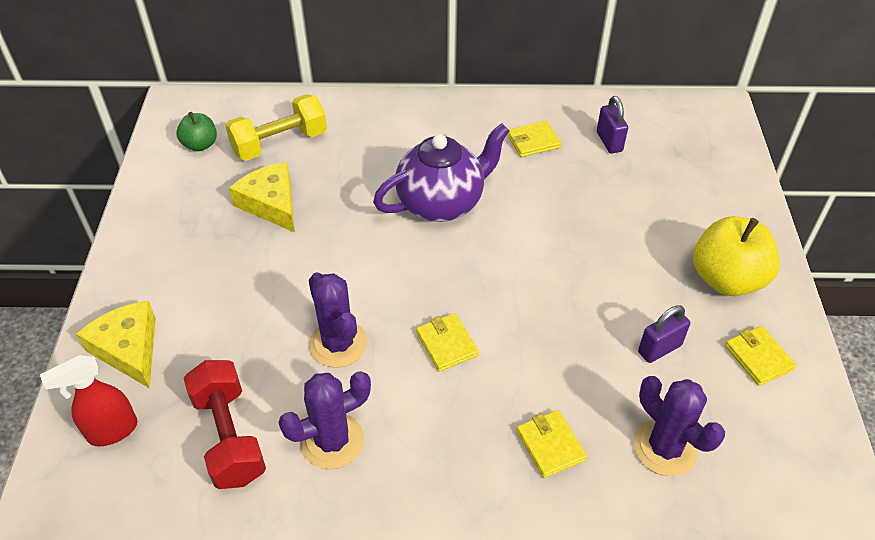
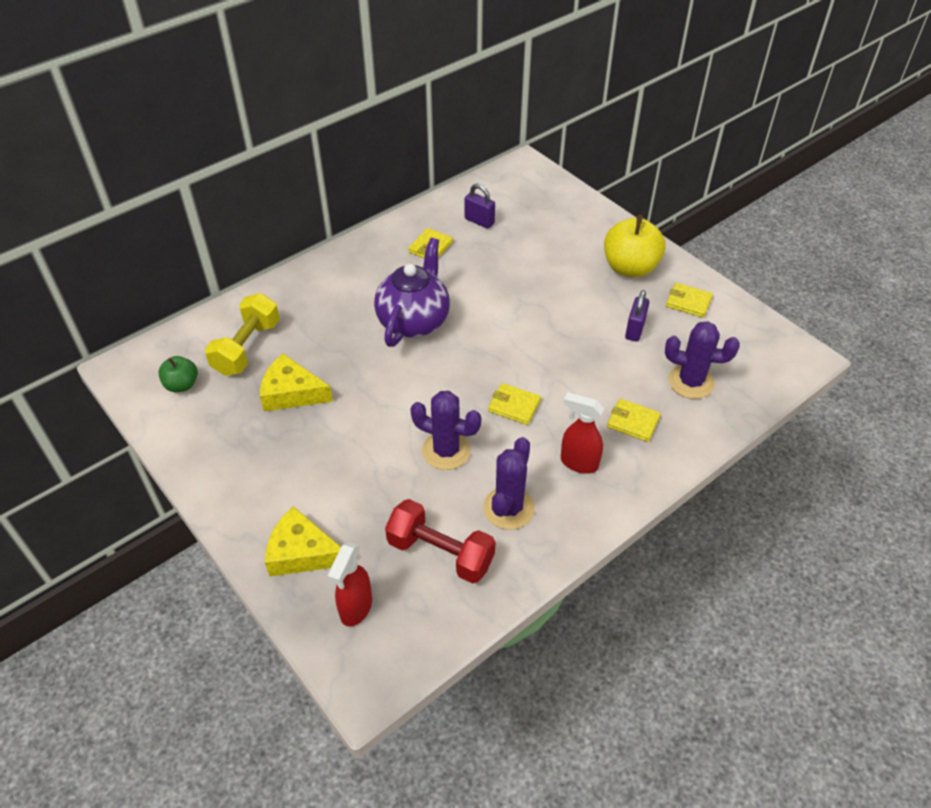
camera: 40 degrees left, 0 degrees up
none -> red spray bottle [561,392,604,474]

